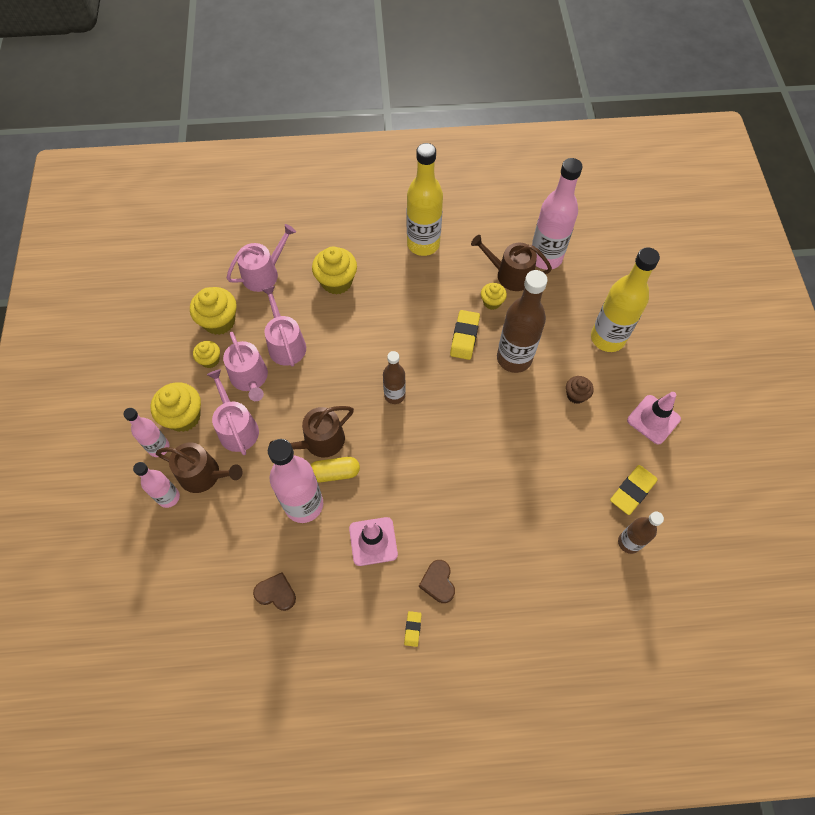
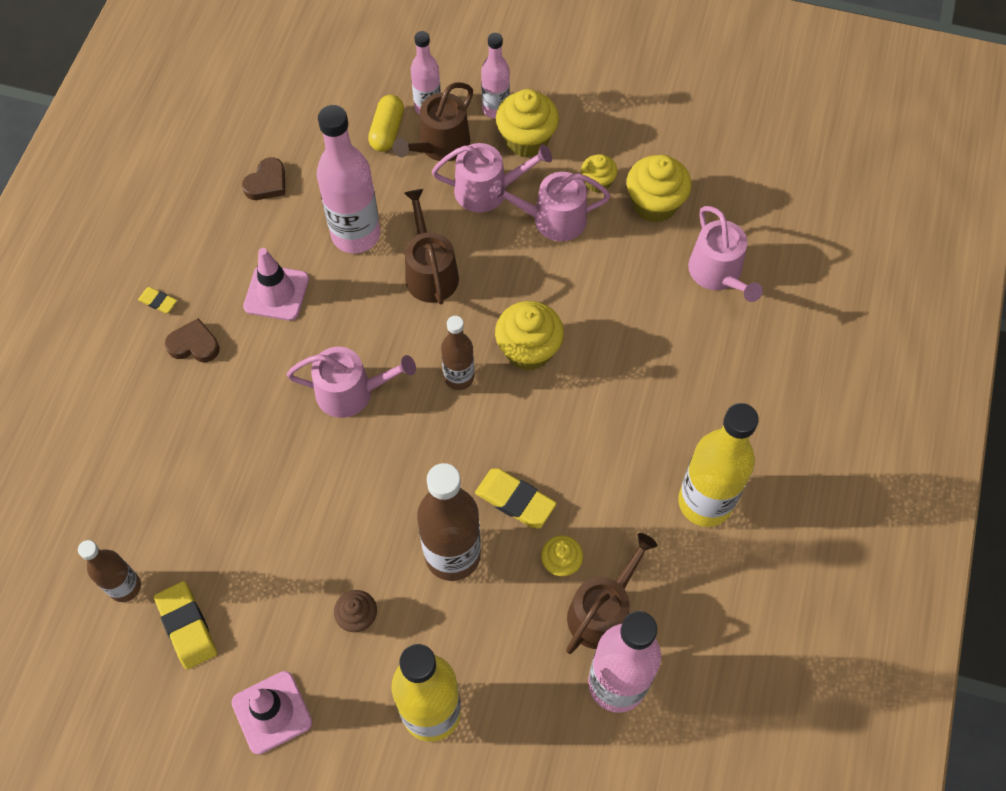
camera: 110 degrees right, 0 degrees up
pink watering can [262,286,306,367] -> pink watering can moved to [287,346,416,418]
yellow capsule [311,457,360,483] -> yellow capsule moved to [368,95,404,152]
yellow cupcake [312,247,357,295] -> yellow cupcake moved to [495,301,564,371]

